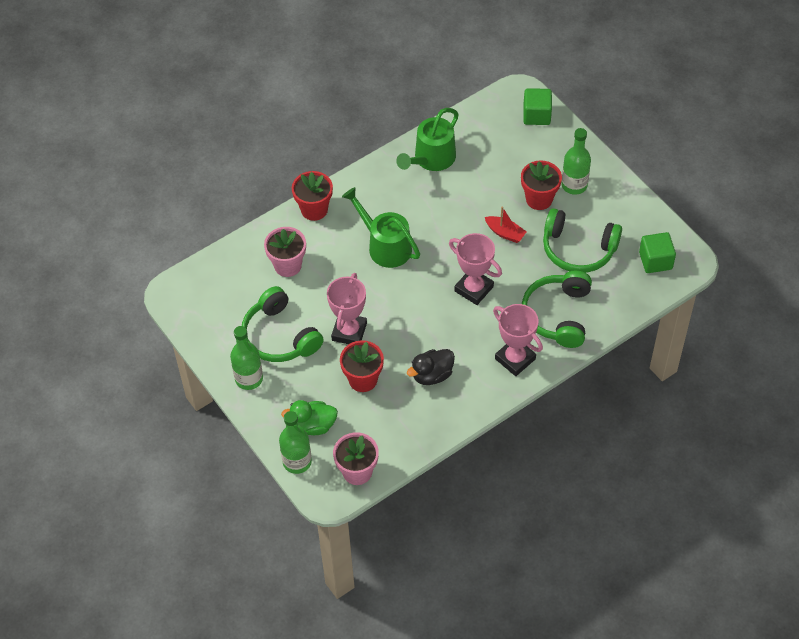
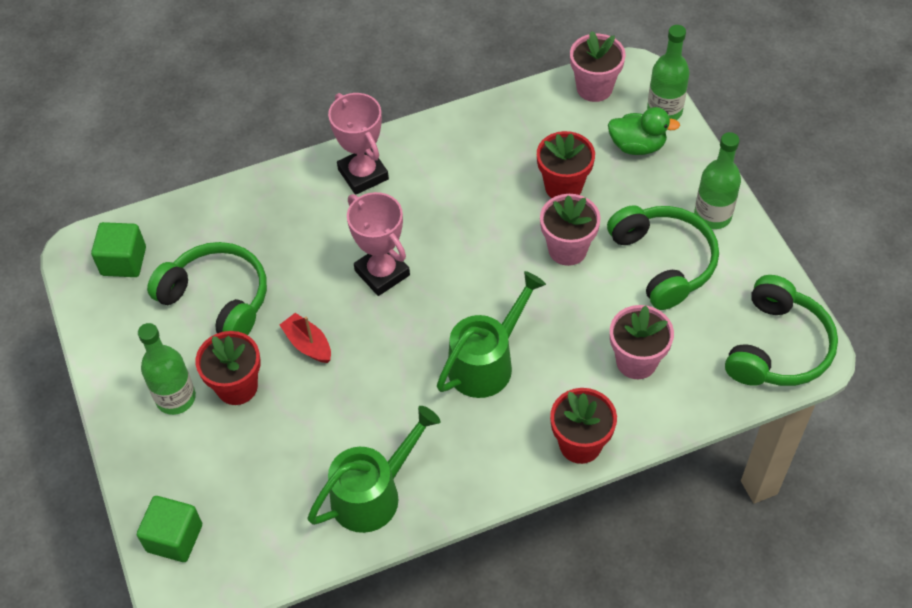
camera: 165 degrees left, 0 degrees up
pink trophy [327,273,367,344] -> pink flower pot [540,194,601,266]
green watering can [342,187,420,268] -> green watering can turned 105 degrees counterclockwise [437,271,546,398]
black duck [407,349,455,385] -> none
green headphones [522,271,592,348] -> green headphones moved to [725,275,838,386]

